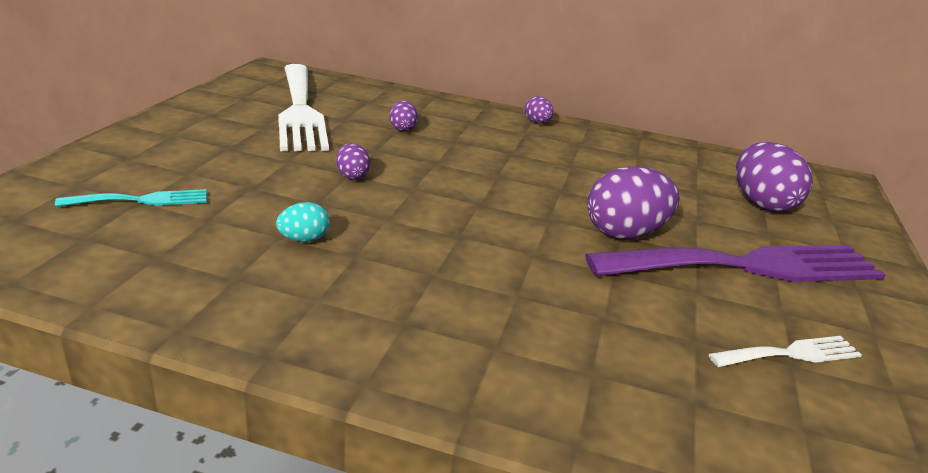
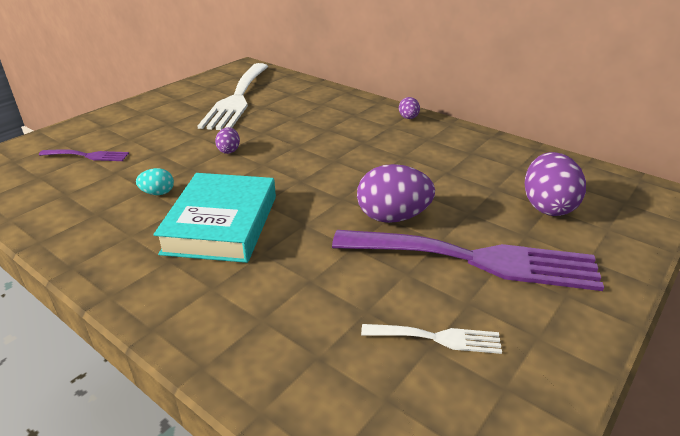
camera: 25 degrees right, 5 degrees up
turquoise fork [55,189,207,207] -> purple fork [39,149,129,161]
purple egg [389,100,418,131] -> none
none -> turquoise book [153,173,276,263]

